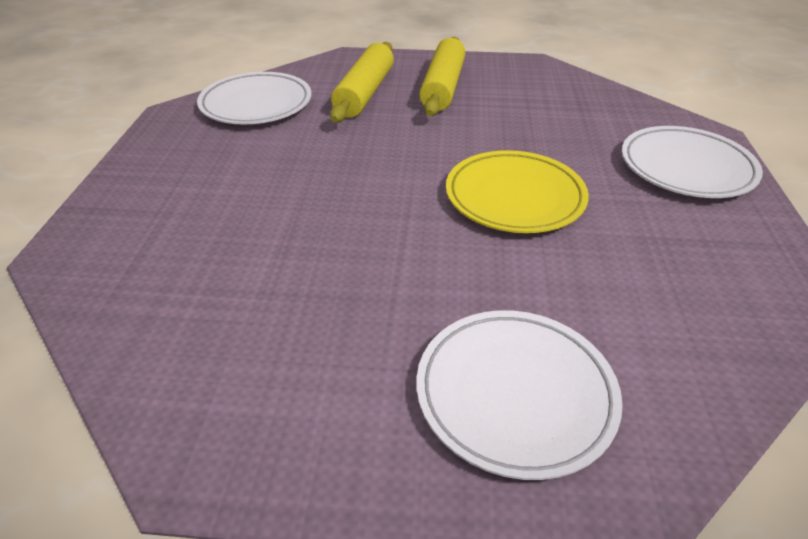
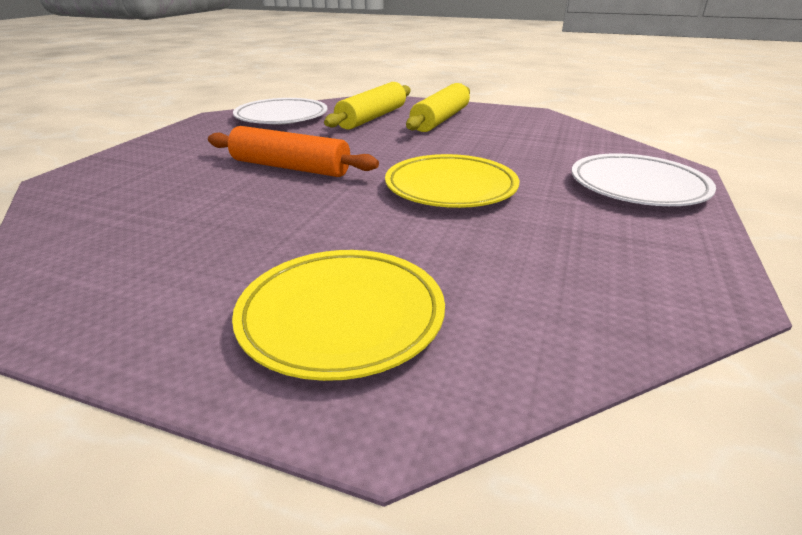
camera: 15 degrees right, 10 degrees down
white plate [417,310,623,480] -> yellow plate [232,250,445,381]
none -> orange rolling pin [208,126,379,177]

